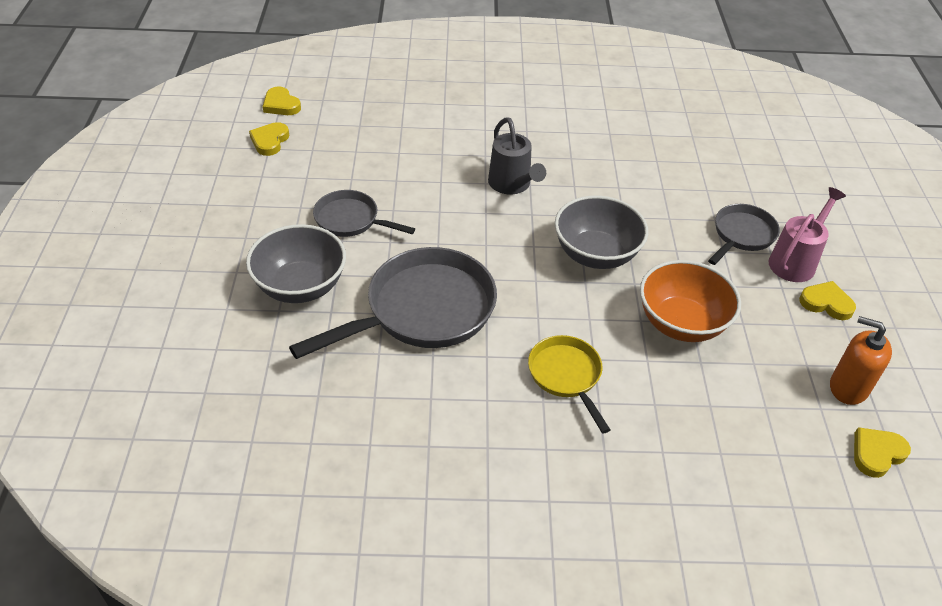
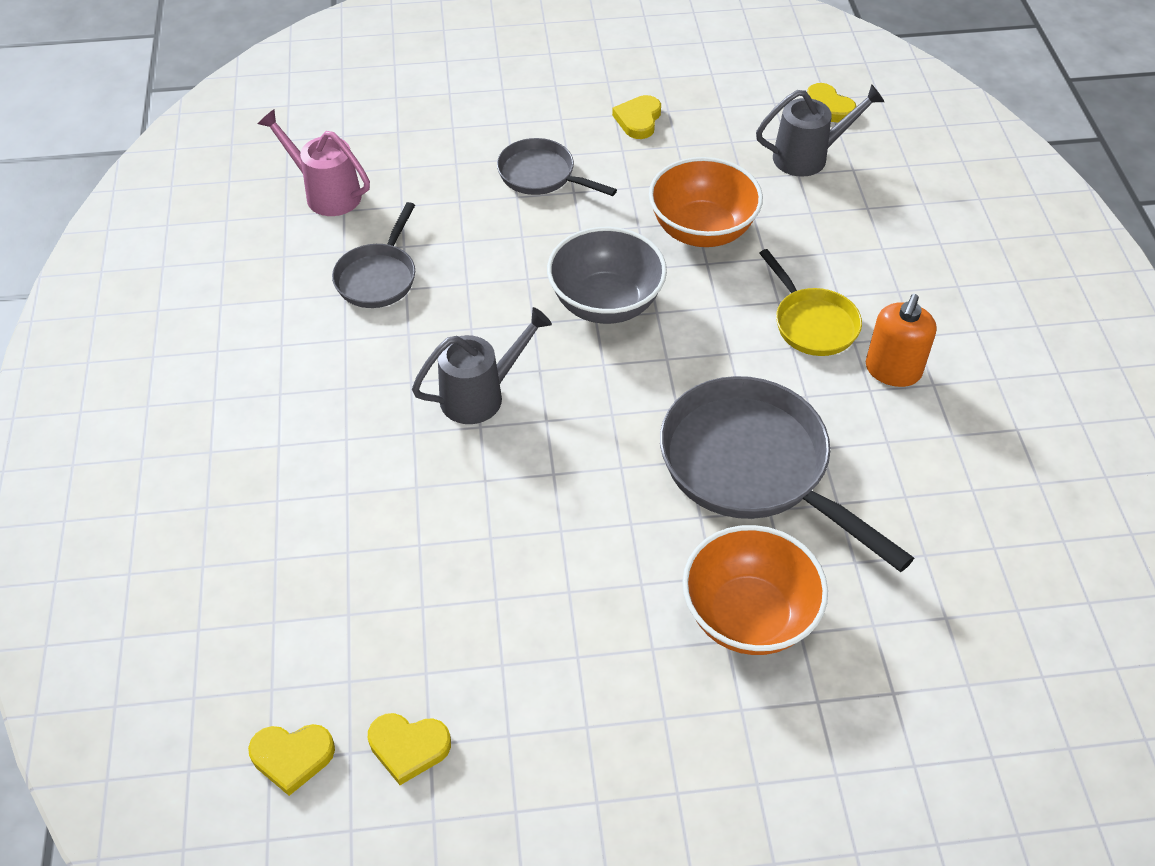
camera: 95 degrees left, 5 degrees up
grey bowl [246,224,346,303] -> orange bowl [682,525,828,655]
yellow heart [263,86,301,115] -> yellow heart turned 45 degrees clockwise [248,724,335,796]
grey pan [313,190,415,237] -> grey pan moved to [332,202,415,308]
yellow pan [528,335,610,434] -> yellow pan turned 90 degrees counterclockwise [759,249,862,356]
pink watering can [768,187,846,282] -> pink watering can moved to [258,109,370,216]
orange soap dispenser [830,316,892,405] -> orange soap dispenser moved to [866,294,937,387]
none -> grey watering can [756,84,885,177]

